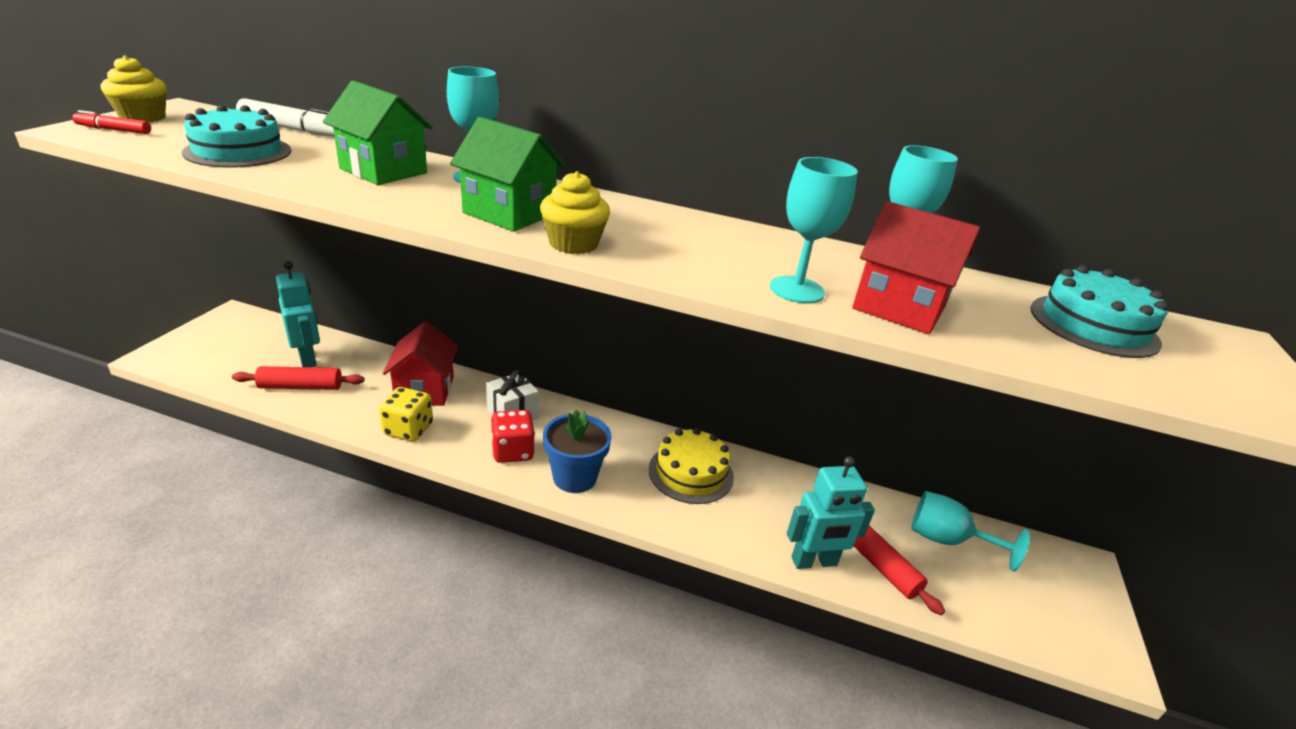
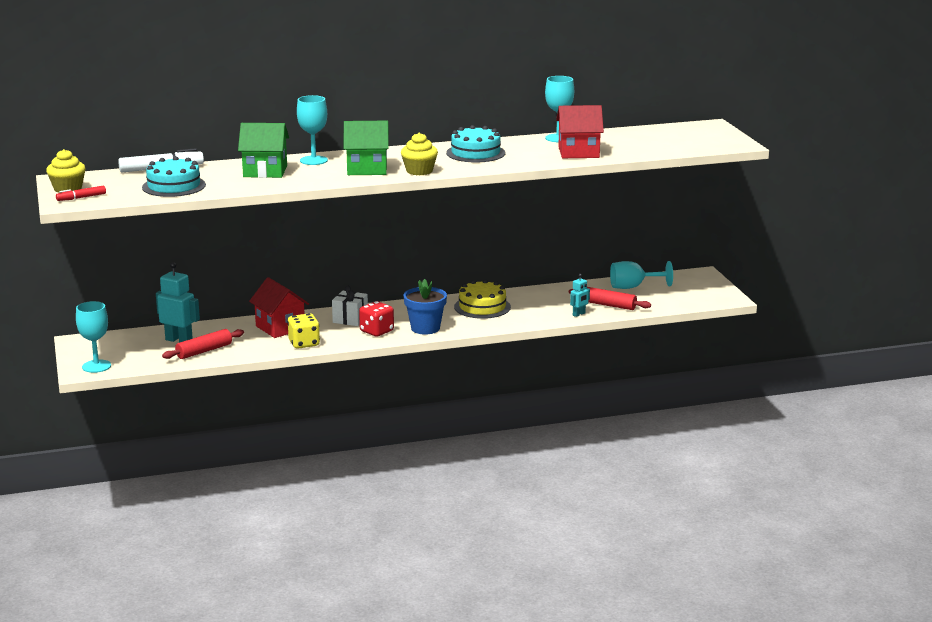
camera: 30 degrees left, 10 degrees down
turquoise goblet [770,157,858,303] -> turquoise goblet moved to [76,301,111,373]
turquoise robot [787,456,875,569] -> turquoise robot [570,274,590,317], size x0.54
turquoise cake [1030,265,1168,358] -> turquoise cake moved to [446,125,505,162]

